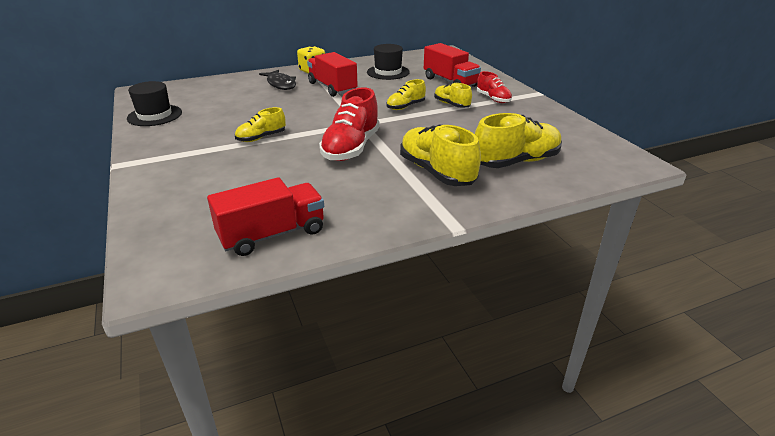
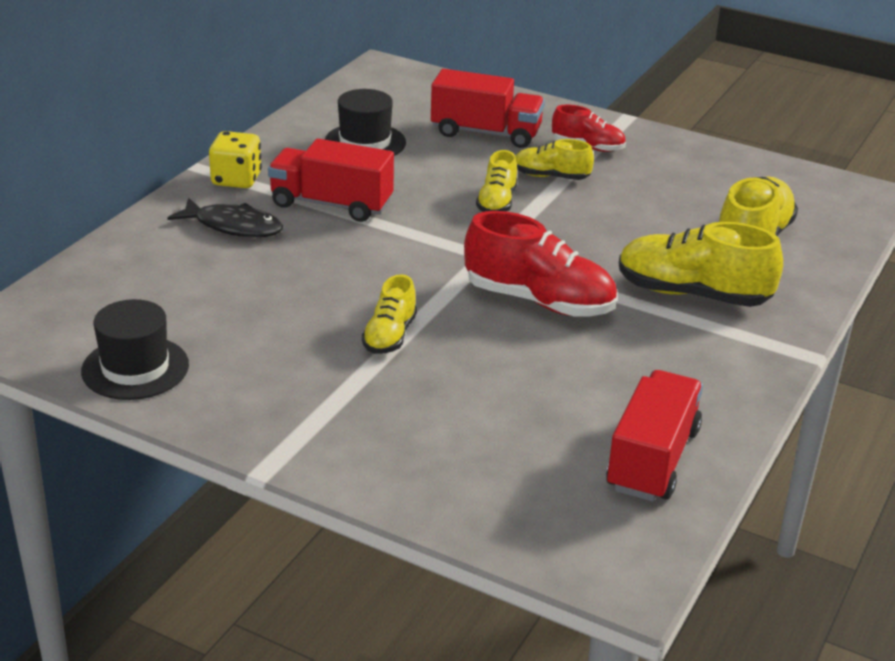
camera: 40 degrees left, 0 degrees up
red shoe [319,87,380,161] -> red shoe turned 45 degrees counterclockwise [464,211,617,317]

